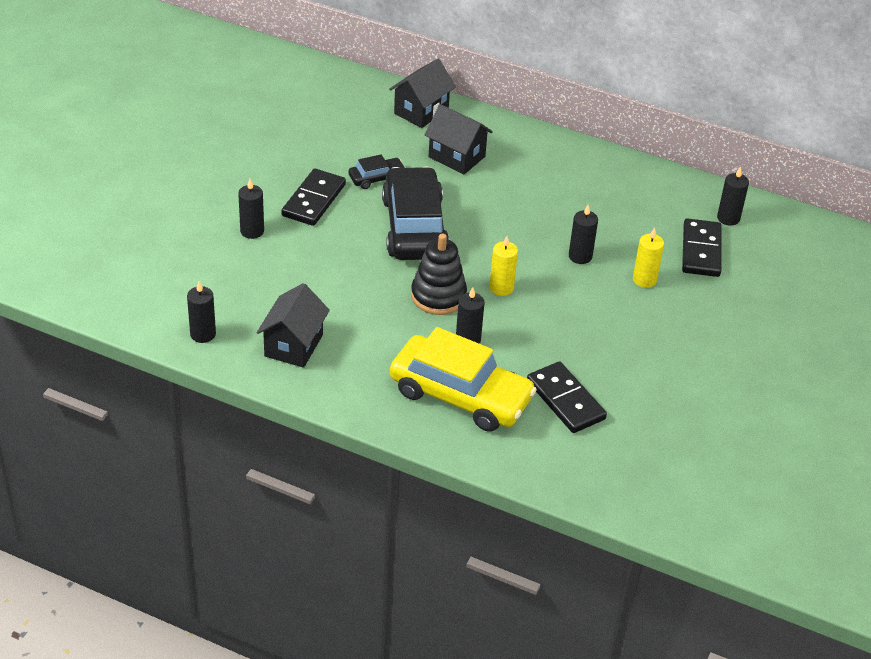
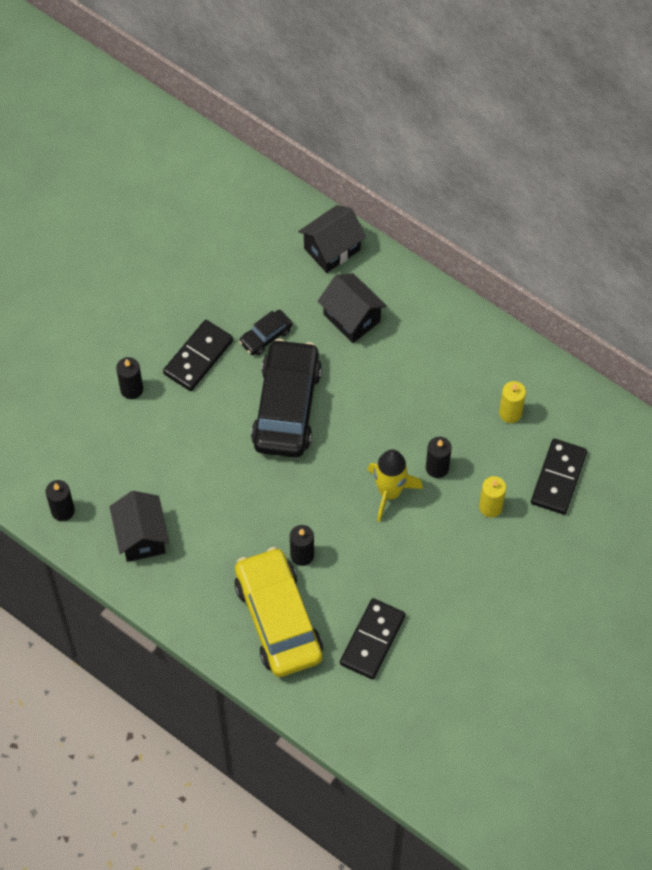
camera: 15 degrees right, 20 degrees up
black house [257,283,330,368] -> black house turned 45 degrees counterclockwise [110,491,170,562]
black car [349,154,406,189] -> black car turned 150 degrees clockwise [239,310,293,355]
yellow car [390,327,537,432] -> yellow car turned 150 degrees counterclockwise [234,547,323,677]
black stacking toy [411,234,467,315] -> none
yellow candle [490,236,518,296] -> yellow candle moved to [499,381,526,423]
black domino [527,361,607,433] -> black domino turned 45 degrees clockwise [340,598,406,679]
black candle [717,167,749,226] -> none
none -> yellow rocket [367,449,423,522]

